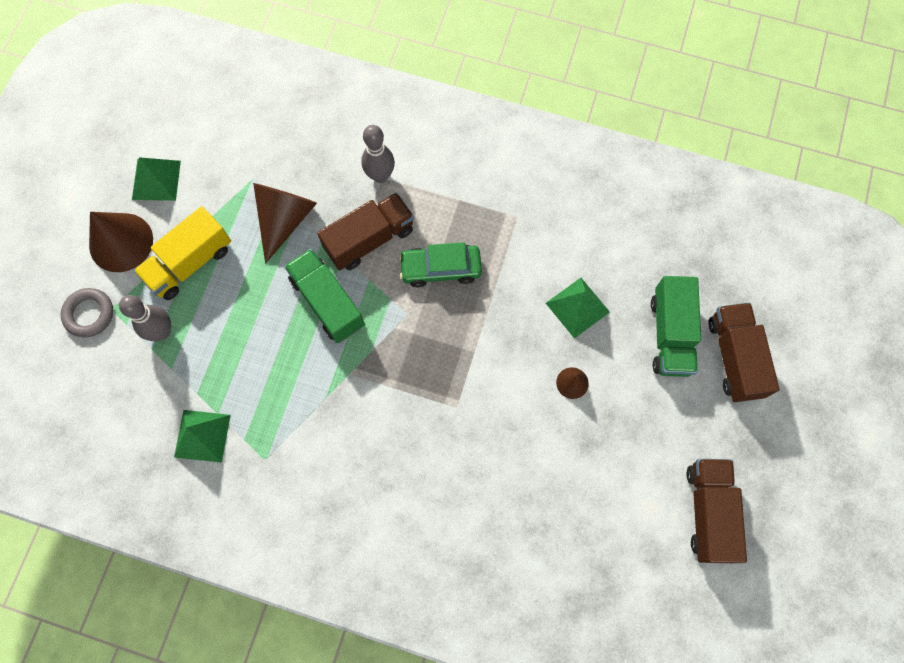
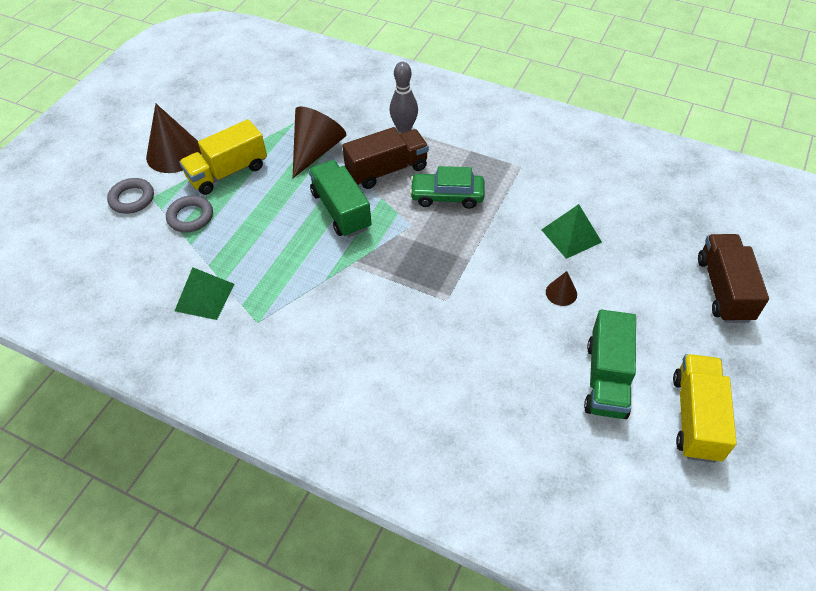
camera: 10 degrees right, 20 degrees down
grey bowling pin [119,295,171,341] -> grey ring [166,195,213,233]
green pyramid [132,157,181,201] -> none
green truck [651,276,701,377] -> green truck moved to [584,310,636,419]
brown truck [686,459,747,563] -> yellow truck [673,354,737,463]

